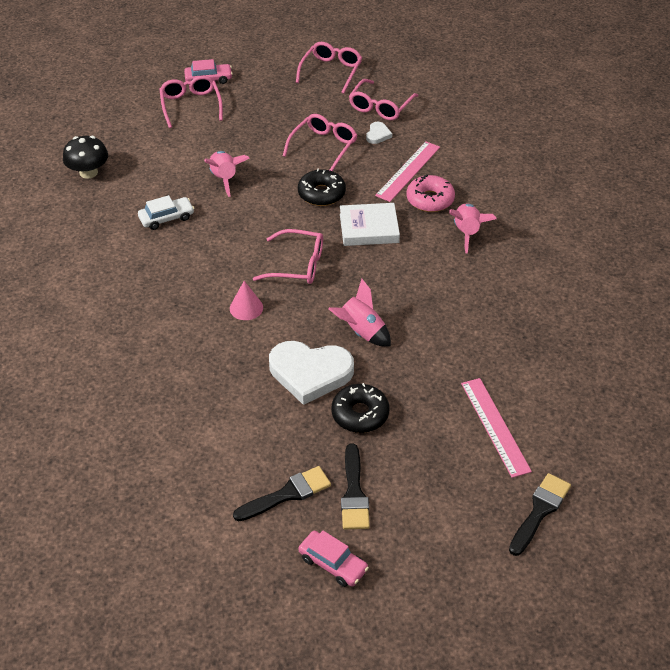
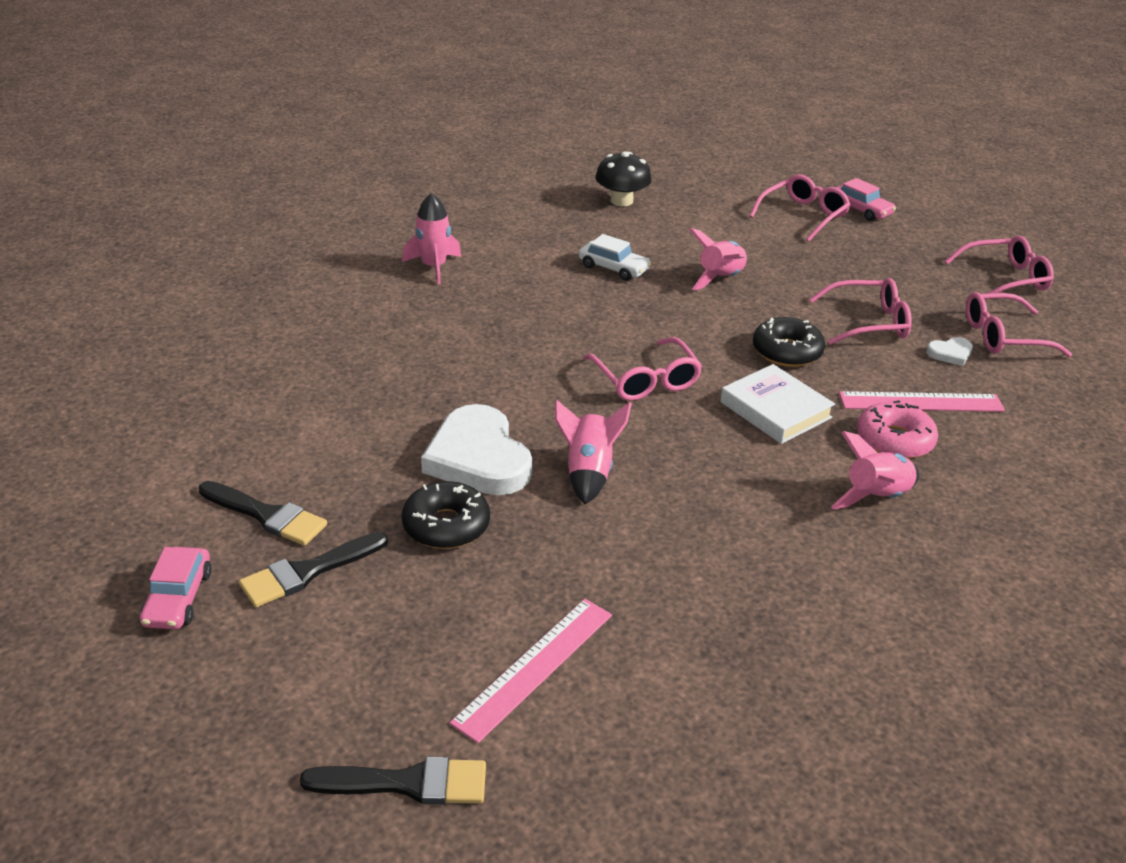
camera: 55 degrees right, 10 degrees down
pink cone [230,281,263,320] -> none
none -> pink rocket [402,193,461,284]

